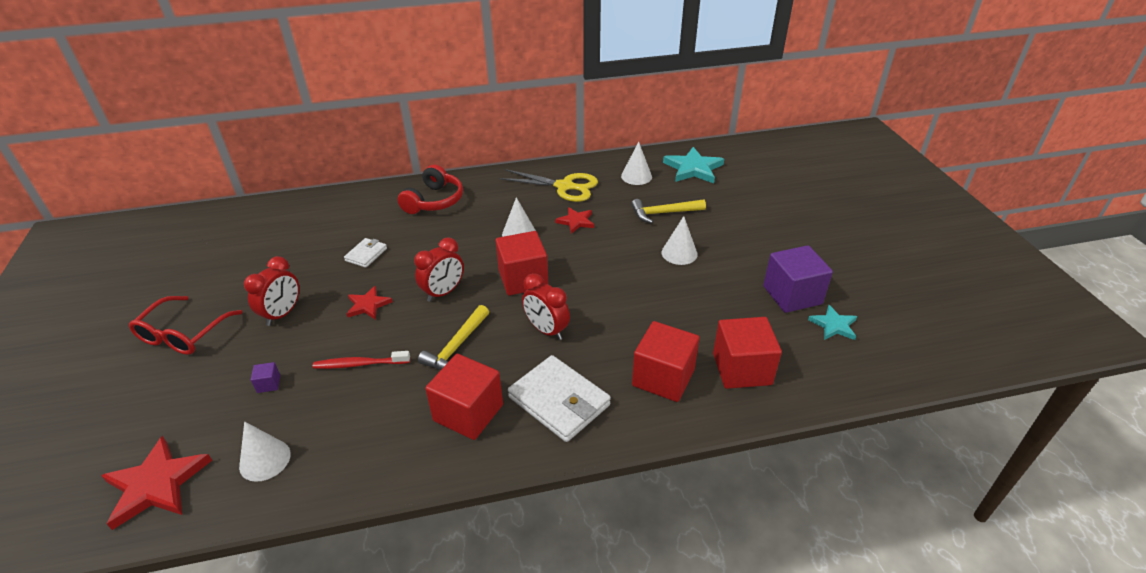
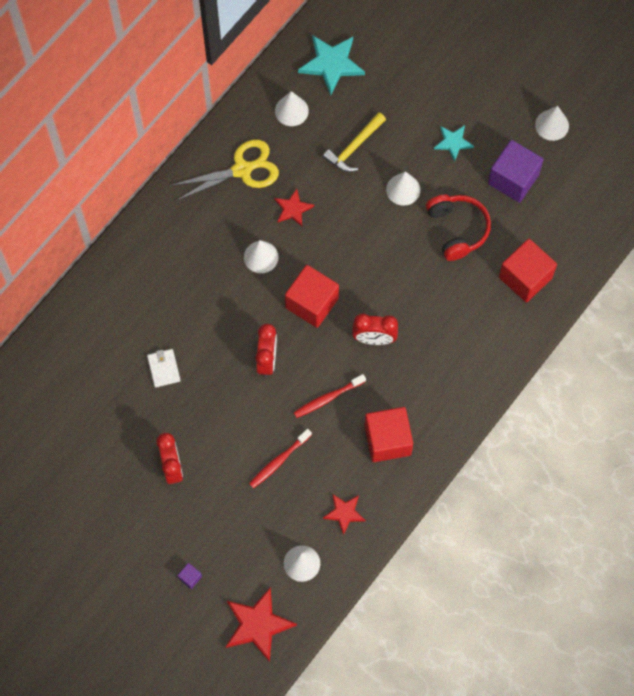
camera: 40 degrees left, 30 degrees up
red glasses [129,296,243,355] -> none
purple cube [251,362,280,393] -> purple cube moved to [178,563,202,589]
red star [347,286,393,319] -> red star moved to [323,494,366,535]
red headphones [397,165,463,214] -> red headphones moved to [426,195,491,261]
yellow hammer [418,305,489,370] -> red toothbrush [294,374,366,418]
white wallet [508,355,611,442] -> none
red cube [632,321,700,402] -> none
turquoise star [808,305,857,340] -> turquoise star moved to [434,125,474,162]
none -> white cone [535,106,569,141]

